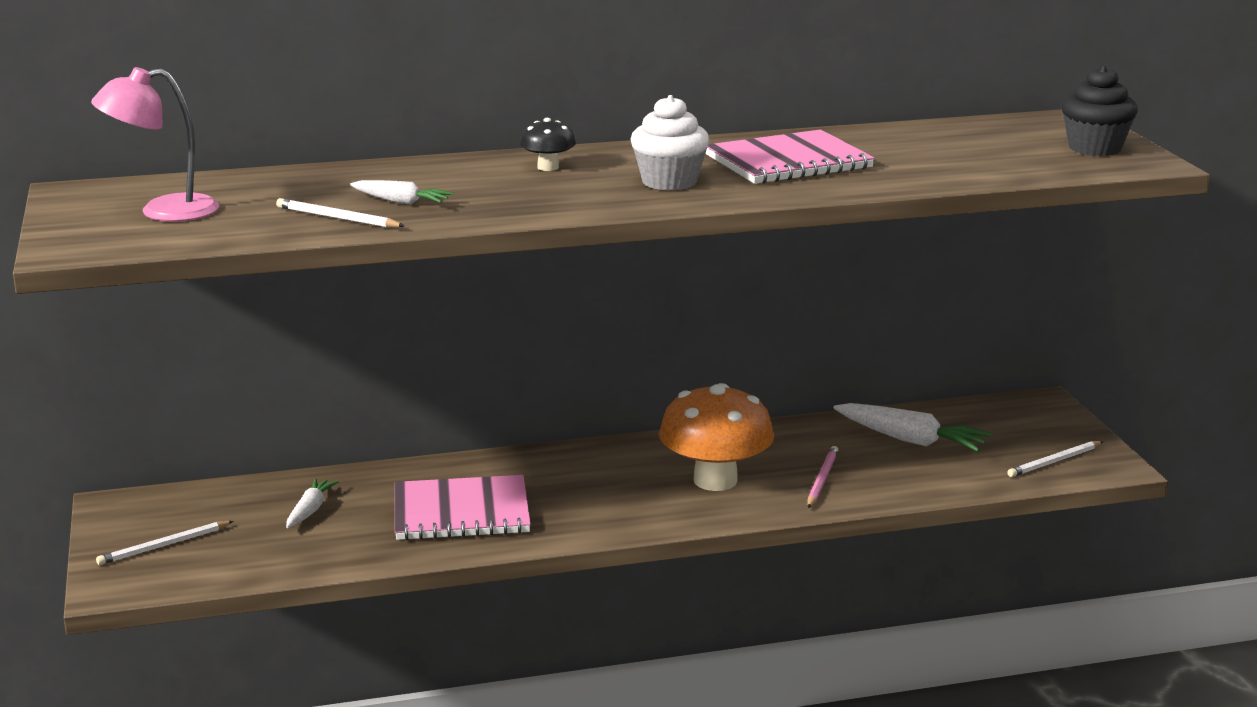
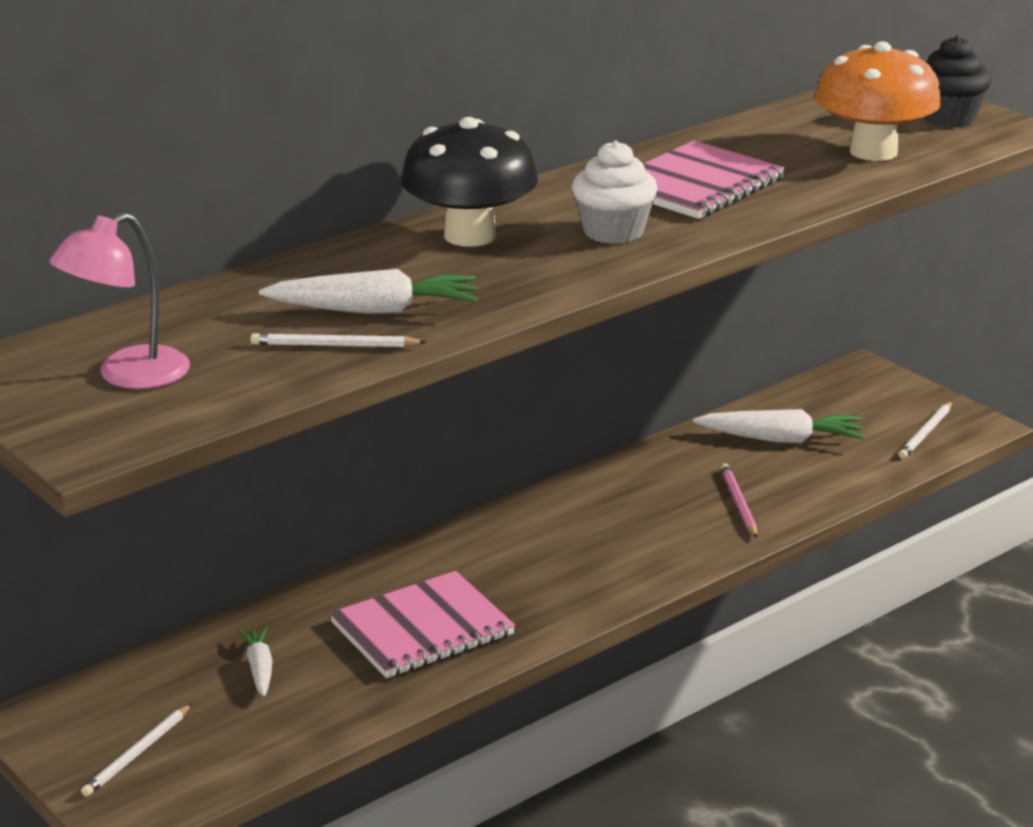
camera: 25 degrees left, 5 degrees up
white carrot [350,180,454,205] -> white carrot [259,269,478,314], size x1.72
black mushroom [520,118,576,171] -> black mushroom [401,117,538,247], size x2.17
orange mushroom [659,383,774,491] -> orange mushroom moved to [815,42,942,161]

